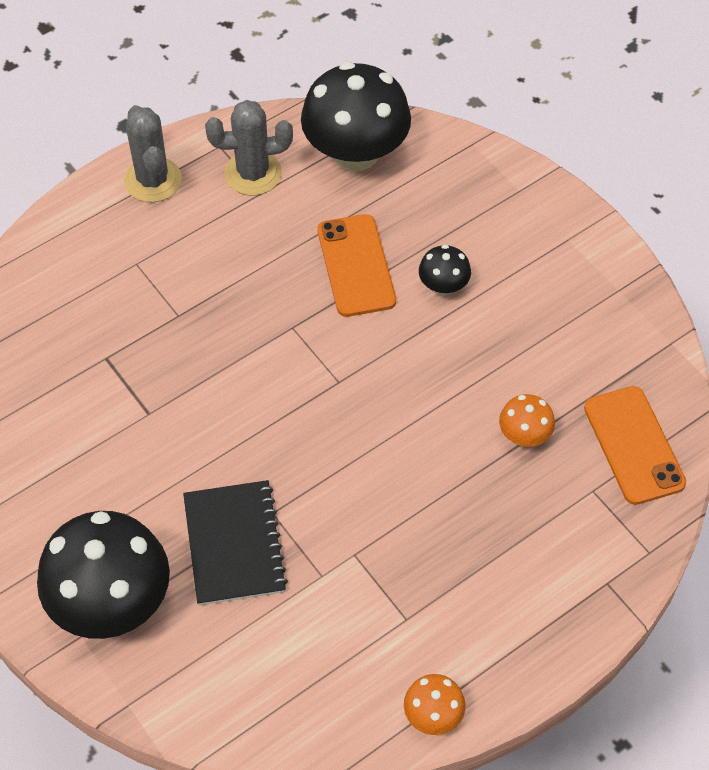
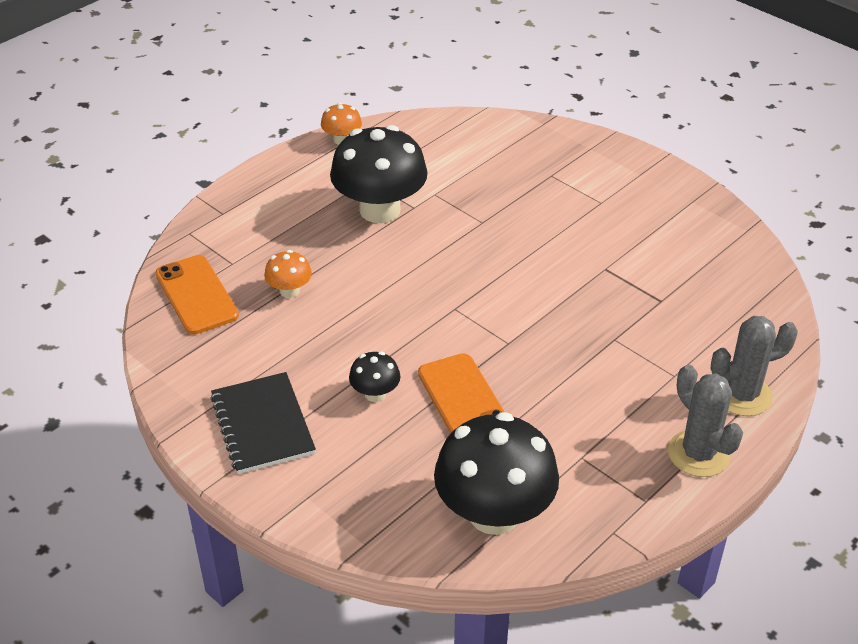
camera: 170 degrees right, 15 degrees down
black mushroom [37,511,170,639] -> black mushroom moved to [330,125,428,223]
black notebook [183,480,288,606] -> black notebook moved to [210,372,316,474]
grey cactus [205,100,293,195] -> grey cactus moved to [710,316,798,416]

